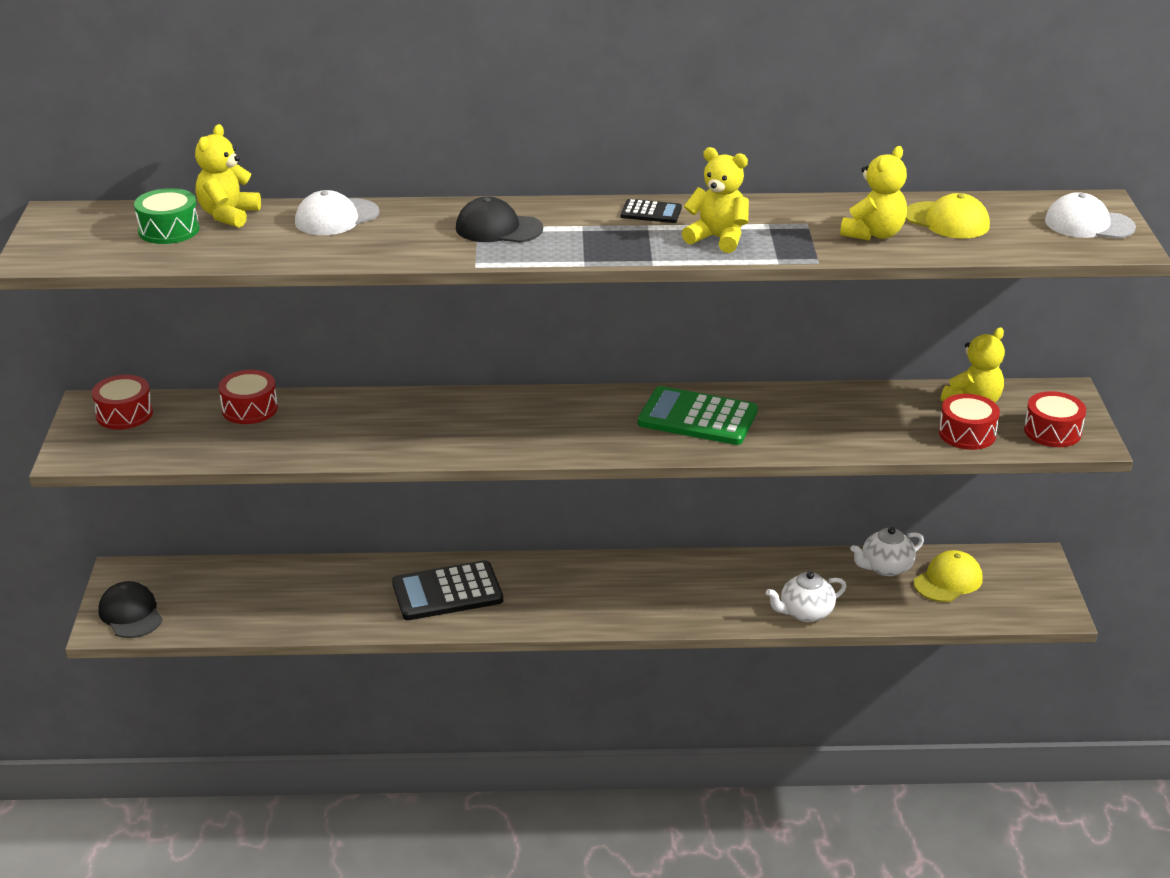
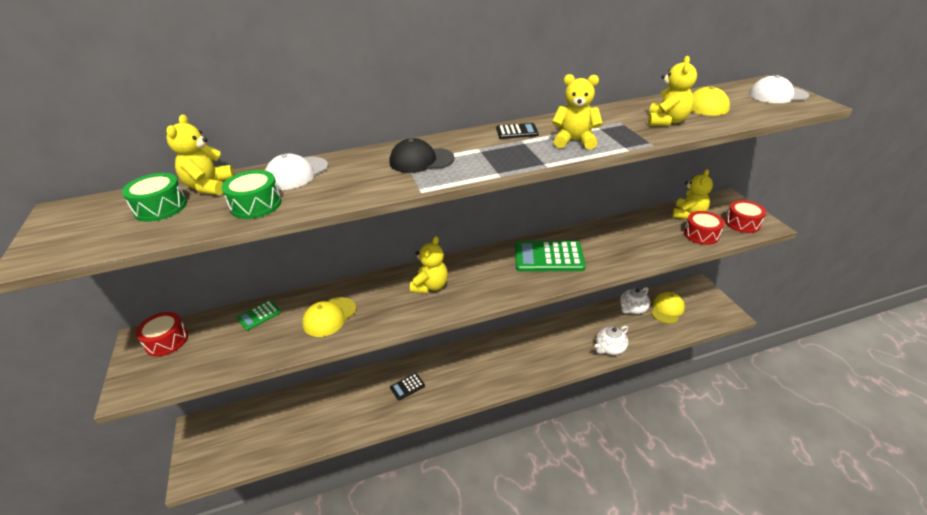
camera: 15 degrees left, 5 degrees up
black cap [98,581,163,638] -> none
red drum [219,370,278,424] -> green calculator [237,300,281,331]
black calculator [392,560,503,620] -> black calculator [390,373,425,400], size x0.50
none -> green drum [222,170,281,219]
none -> yellow cap [302,297,356,337]
none -> yellow teddy bear [410,236,448,293]

